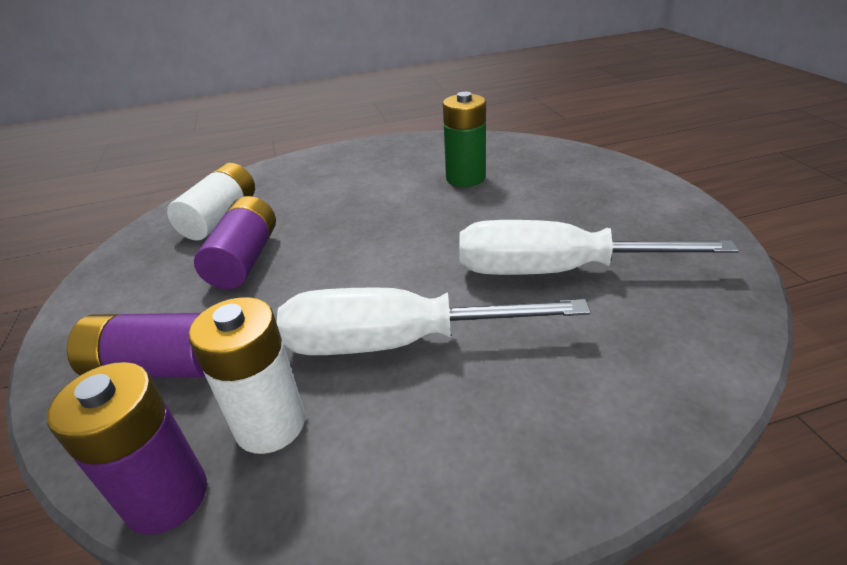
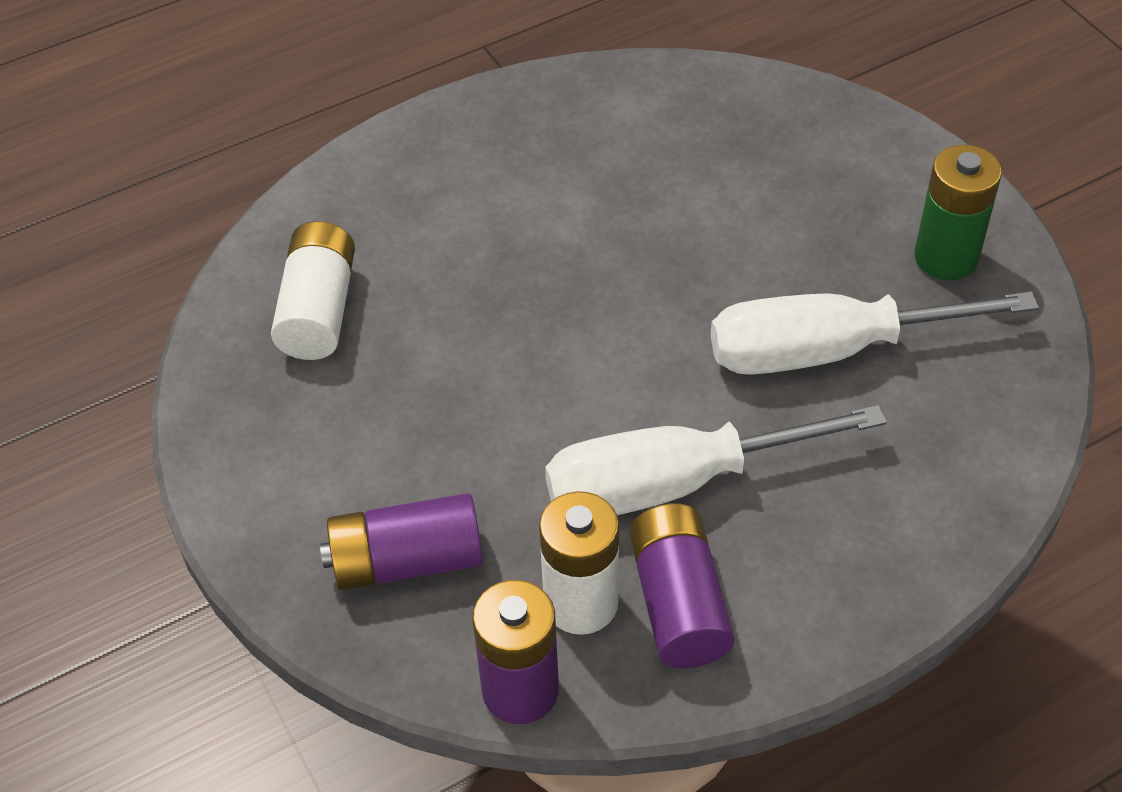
camera: 15 degrees left, 15 degrees up
purple battery [194,196,276,289] -> purple battery moved to [629,503,734,668]
green battery [443,92,486,187] -> green battery moved to [914,145,1002,280]

